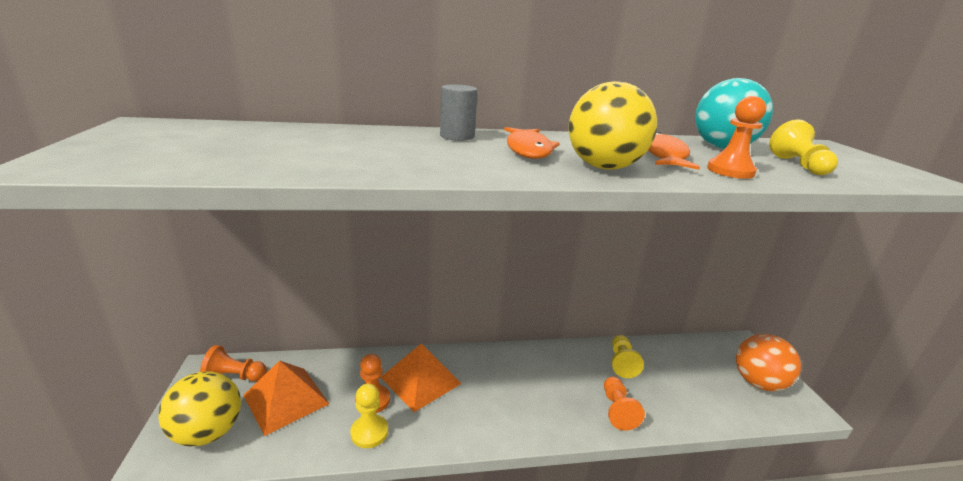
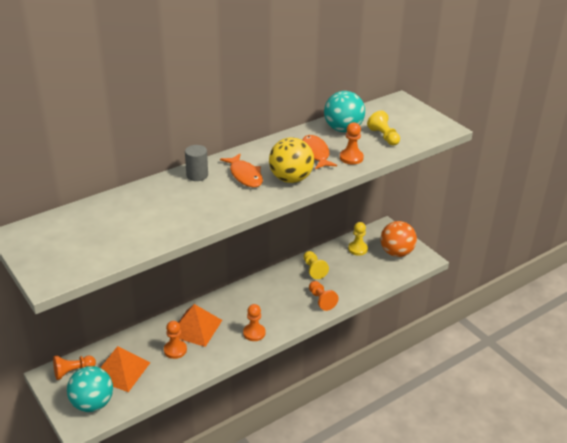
camera: 25 degrees left, 10 degrees up
yellow ball [158,371,241,446] -> turquoise ball [67,366,113,412]
yellow pawn [350,384,388,448] -> yellow pawn moved to [348,222,368,256]
none -> orange pawn [243,304,265,341]

